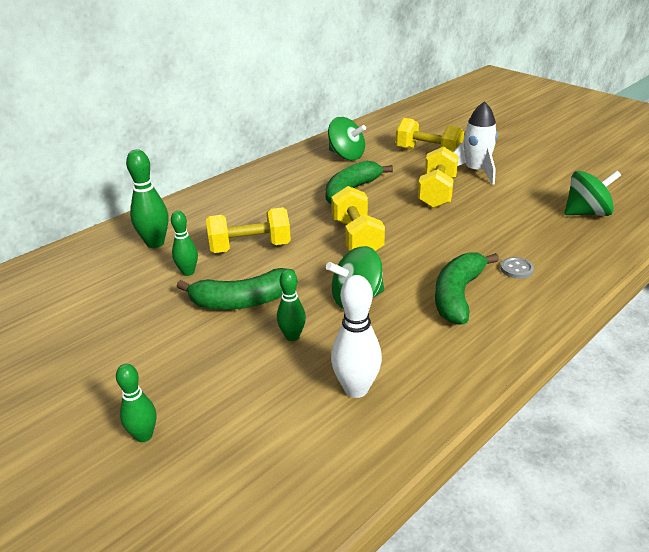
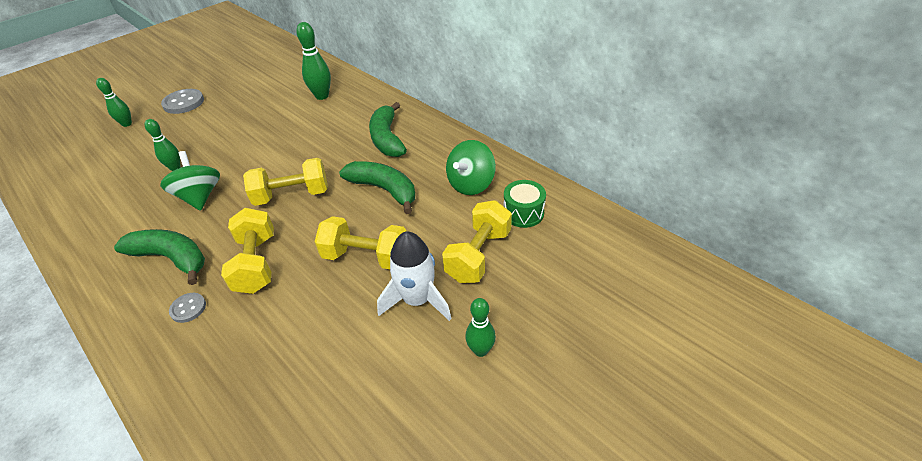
camera: 90 degrees right, 10 degrees up
green bowling pin [171,211,198,276] -> green bowling pin moved to [465,298,496,357]
green banana [176,268,295,309] -> green banana moved to [369,102,407,157]
yellow dumbbell [206,207,291,253] -> yellow dumbbell moved to [221,208,274,294]
white bowling pin [331,275,382,398] -> none
green spinning top [564,171,621,216] -> none
none -> grey button [161,89,204,114]
none -> green drum [504,180,546,228]

